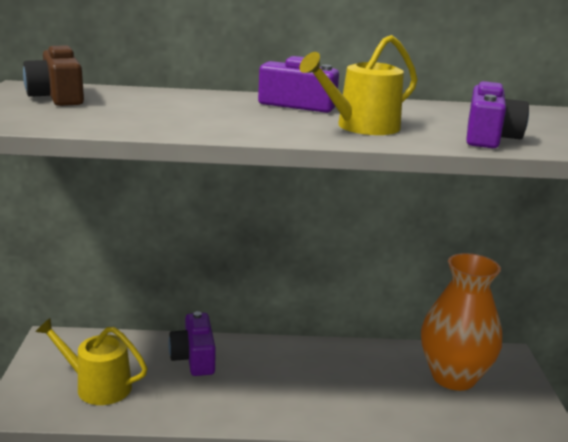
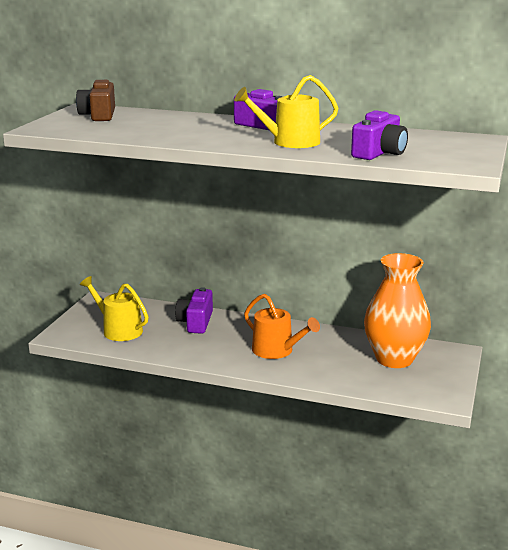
camera: 20 degrees right, 0 degrees up
none -> orange watering can [244,294,320,359]

